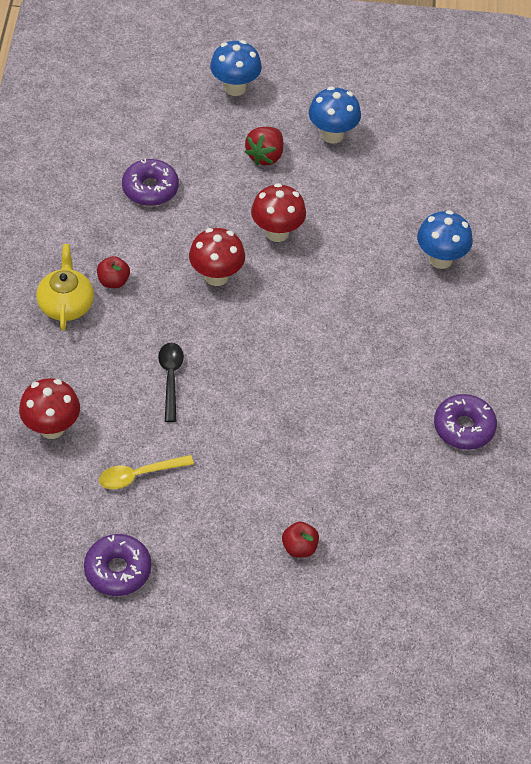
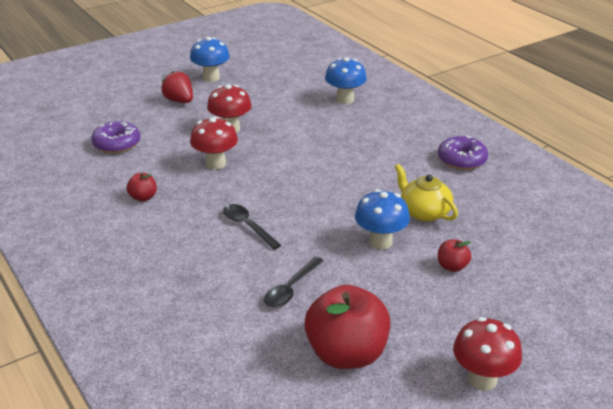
camera: 35 degrees left, 20 degrees down
red mushroom [19,378,80,439] -> red mushroom moved to [453,317,522,391]
yellow teapot [36,244,94,330] -> yellow teapot moved to [395,164,458,222]
purple donut [84,534,151,596] -> red apple [304,285,390,369]
yellow spoon [99,455,194,489] -> black spoon [264,257,323,308]
blue mushroom [210,40,262,96] -> blue mushroom moved to [355,189,410,250]
red strawberry [245,127,283,166] -> red strawberry turned 150 degrees clockwise [161,71,193,103]

